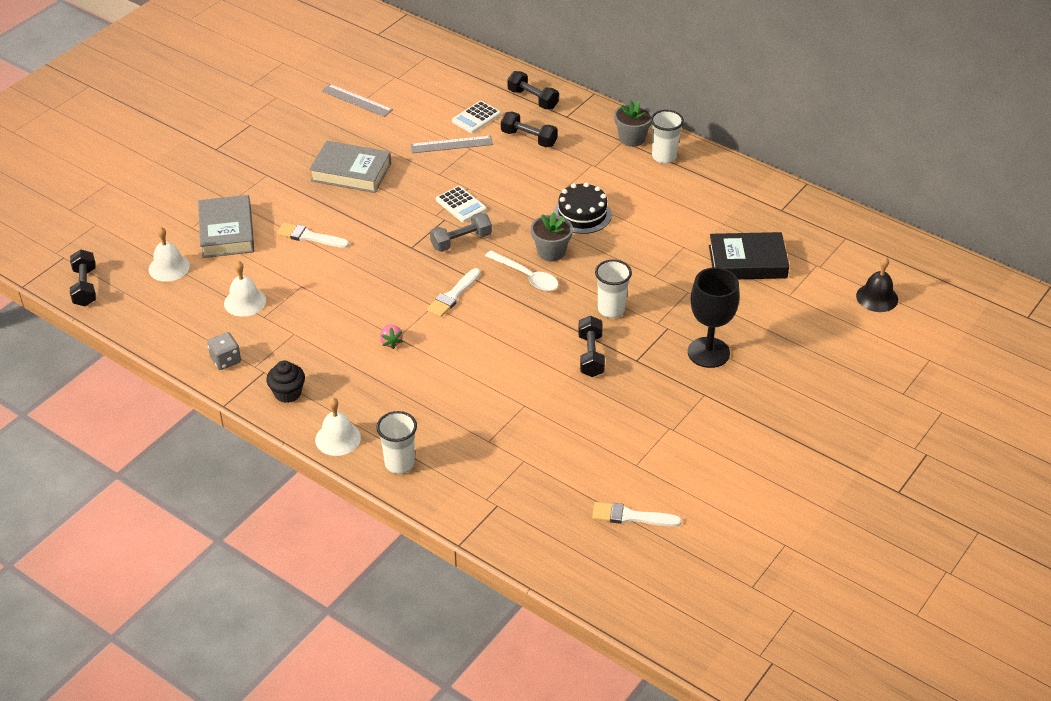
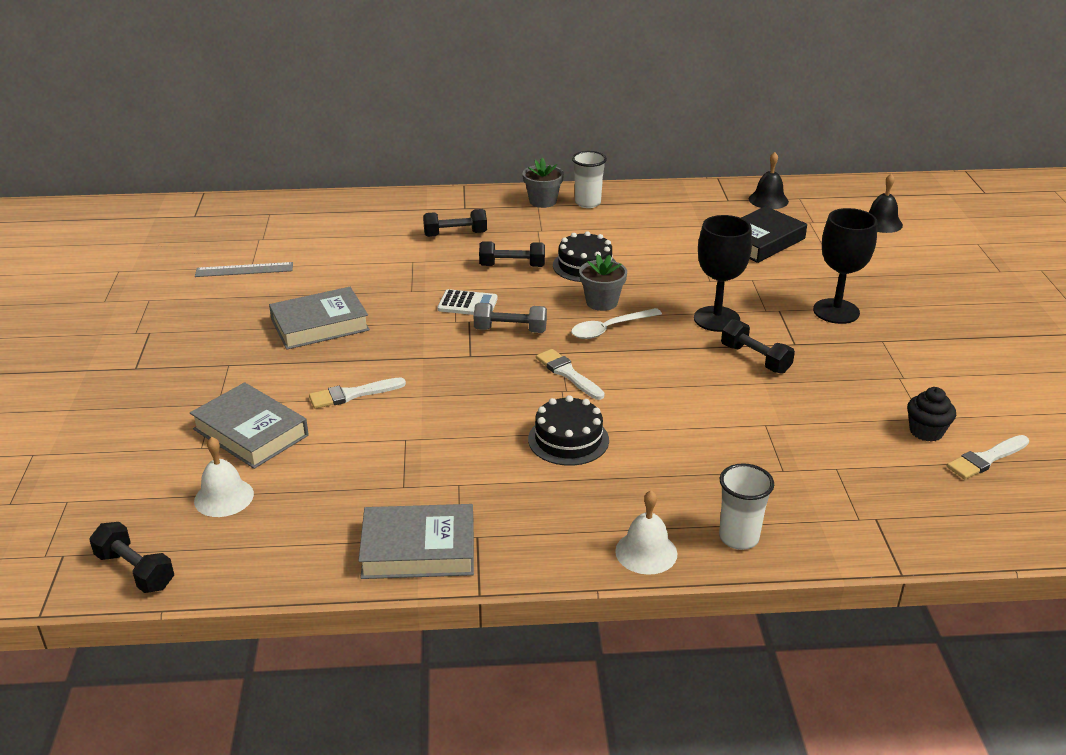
camera: 40 degrees left, 10 degrees down
grey dice [207,332,241,370] -> grey book [358,504,474,579]
white bell [224,261,266,317] -> none
black cupcake [266,361,305,403] -> black cupcake moved to [907,387,956,442]
pink strawberry [380,324,403,349] -> black cake [528,395,609,466]
grey ruler [410,136,493,153] -> none
white brush [427,268,481,317] -> white brush turned 150 degrees clockwise [536,349,604,400]
grey dumbbell [430,213,492,252] -> grey dumbbell turned 75 degrees clockwise [474,303,547,333]
white calculator [452,101,501,133] -> none
white spoon [485,250,558,291] -> white spoon turned 150 degrees clockwise [571,308,662,339]
black dumbbell [507,71,559,109] -> black dumbbell moved to [479,241,545,267]
white cup [595,260,632,318] -> black goblet [694,215,752,332]
none -> black bell [749,152,789,209]

